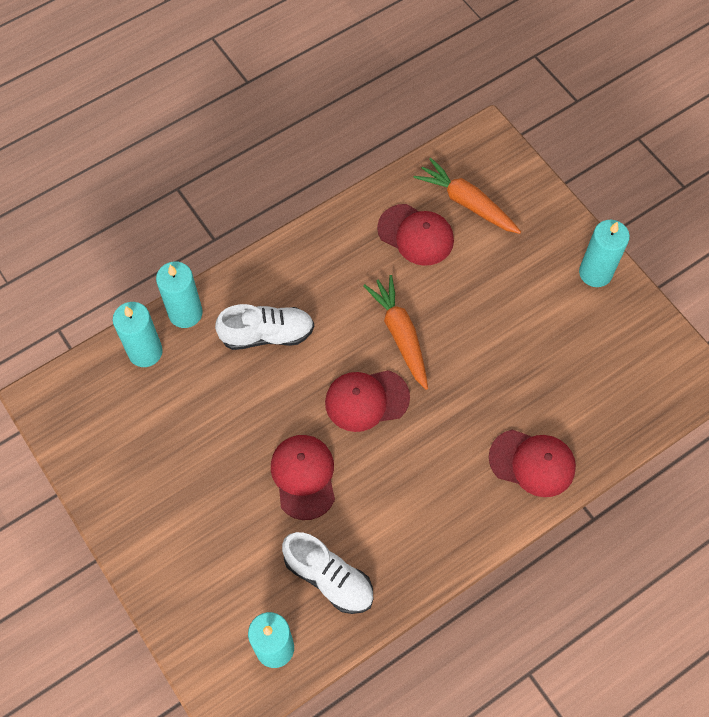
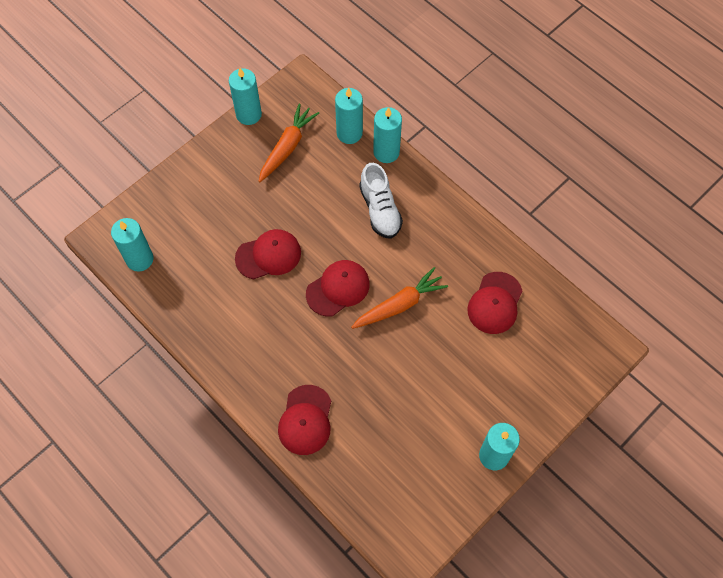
camera: 80 degrees right, 0 degrees up
white shoe [282,532,373,614] -> none
red cap [325,370,410,432] -> red cap turned 75 degrees clockwise [306,260,370,317]
orange carrot [413,158,521,234] -> orange carrot moved to [259,104,319,182]
none -> turquoise candle [229,68,262,125]

